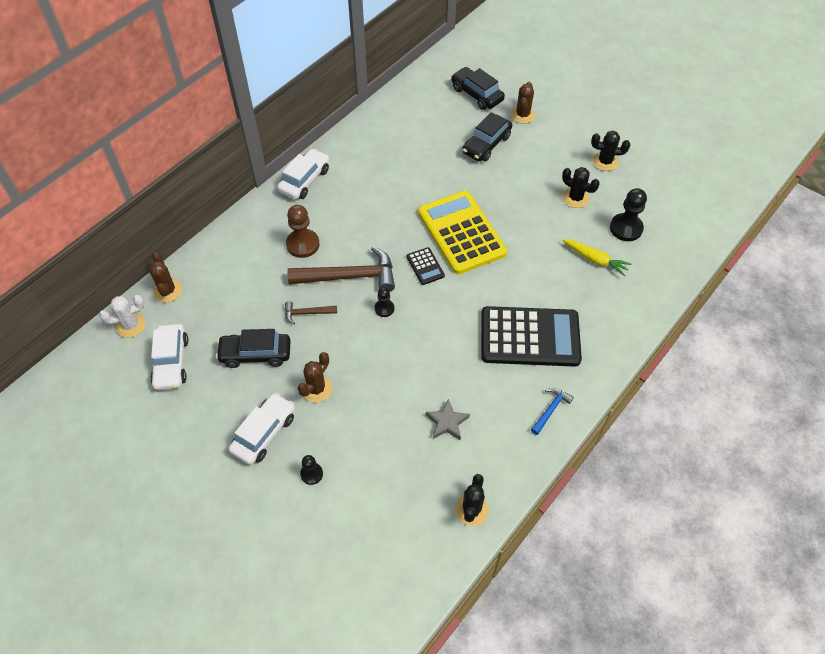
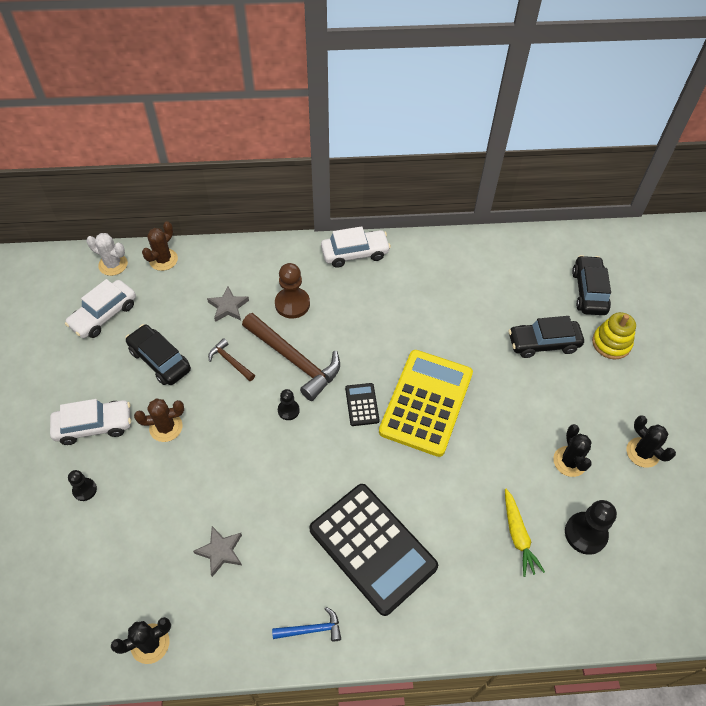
camera: 45 degrees right, 0 degrees up
black calculator [407,247,445,285] -> black calculator turned 150 degrees clockwise [345,383,380,426]
brown cactus [511,82,536,124] -> yellow stacking toy [592,312,636,359]
none -> grey star [207,286,249,322]

